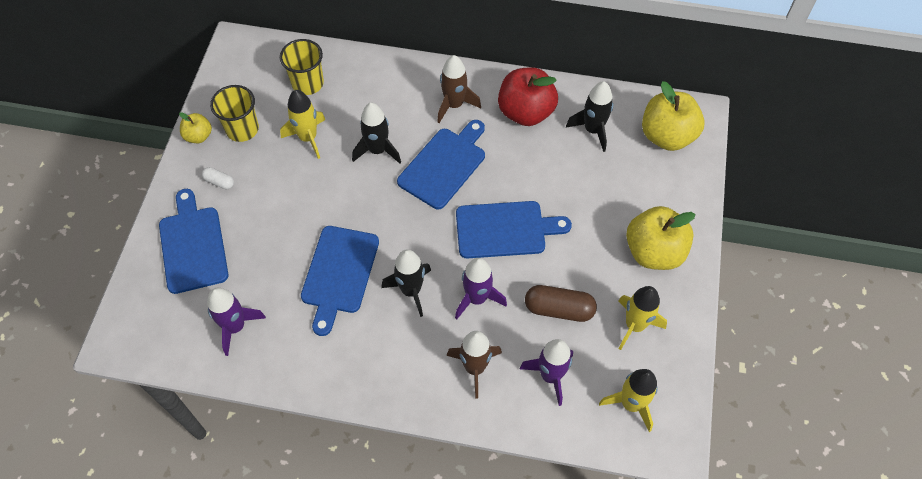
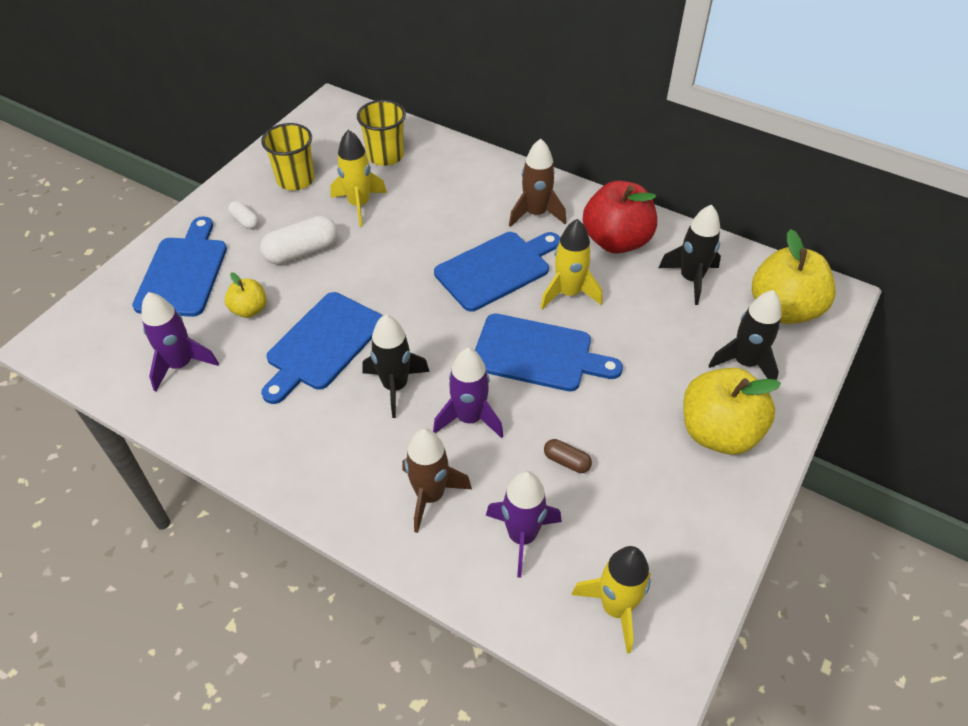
camera: 20 degrees right, 10 degrees down
yellow apple [179,112,212,143] -> yellow apple moved to [225,272,267,318]
black rocket [352,103,401,164] -> black rocket moved to [709,290,782,380]
brown capsule [525,285,597,322] -> brown capsule [544,439,592,473], size x0.53
yellow rocket [618,286,667,350] -> yellow rocket moved to [540,219,603,309]
none -> white capsule [260,216,338,265]

